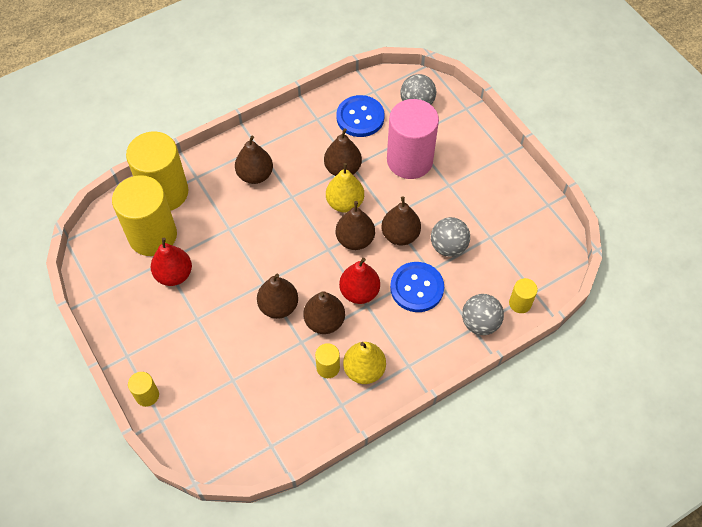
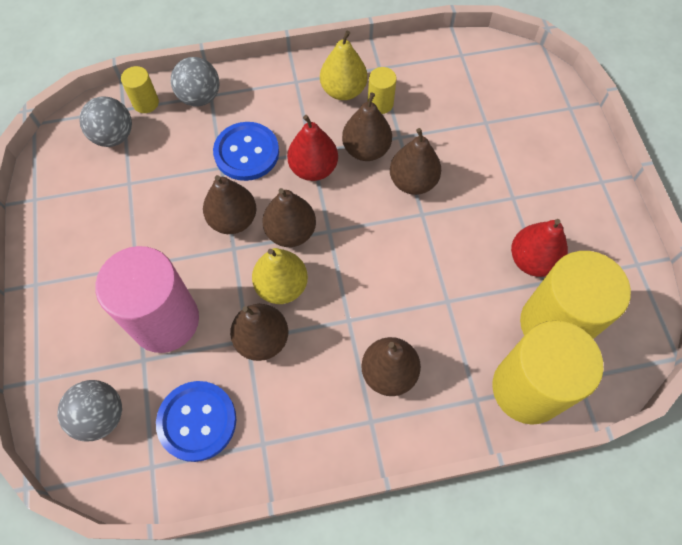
camera: 160 degrees left, 5 degrees up
yellow cylinder [128,372,159,407] -> none
grey ball [431,217,470,257] -> grey ball moved to [80,96,132,147]

